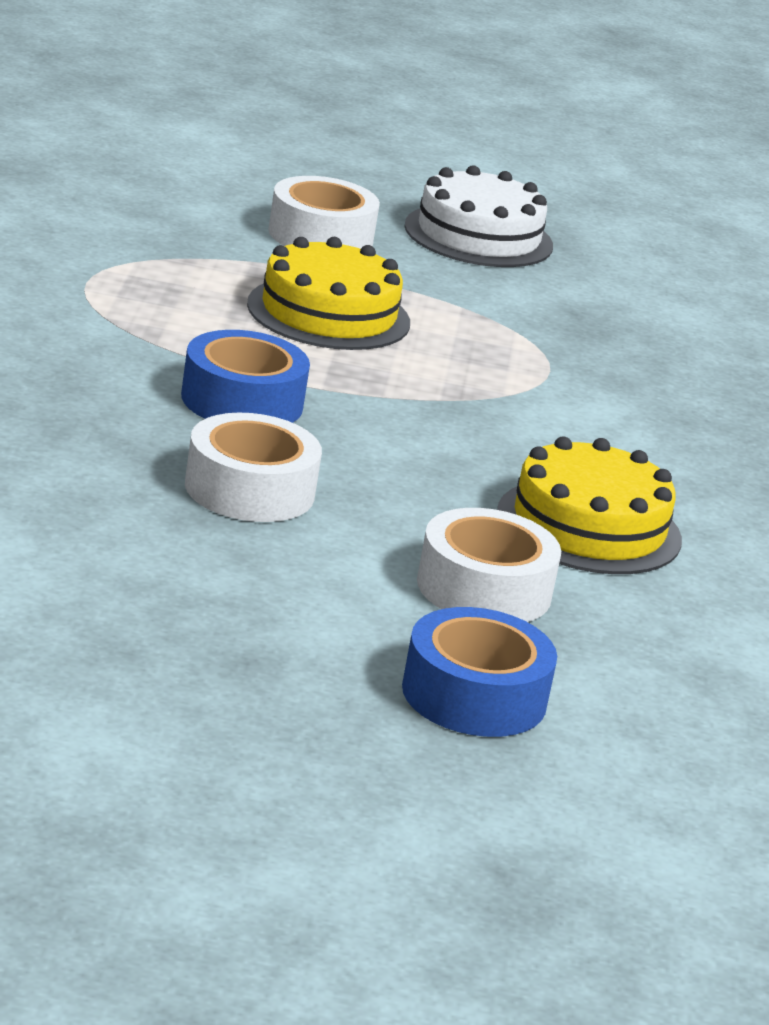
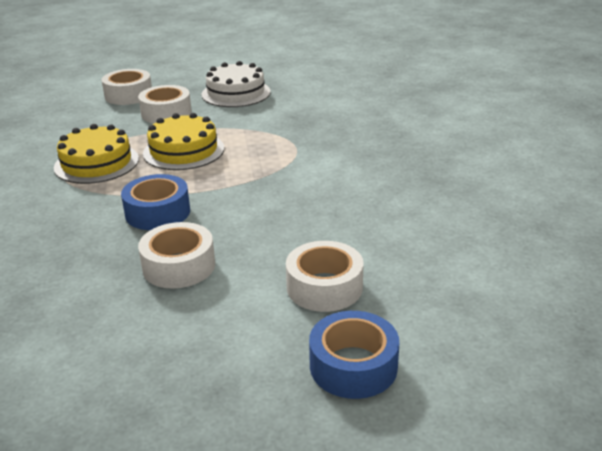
camera: 10 degrees left, 5 degrees up
yellow cake [497,437,682,574] -> yellow cake moved to [54,124,139,184]
none -> white tape [101,69,152,105]

